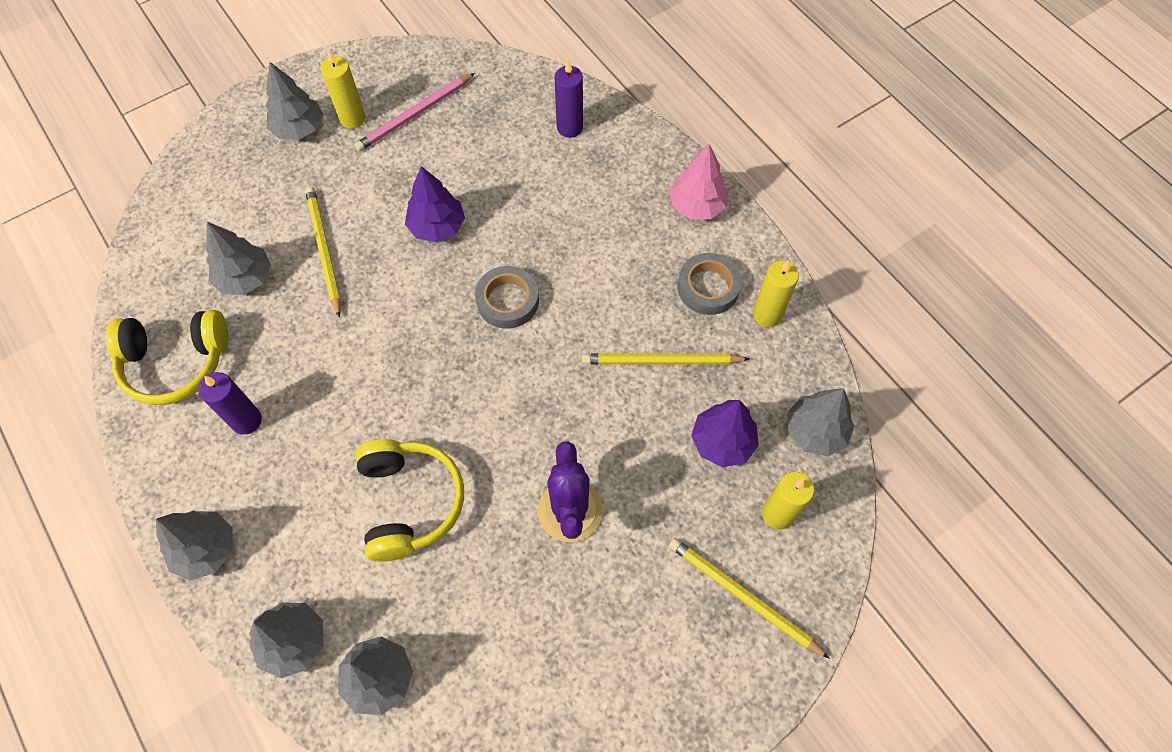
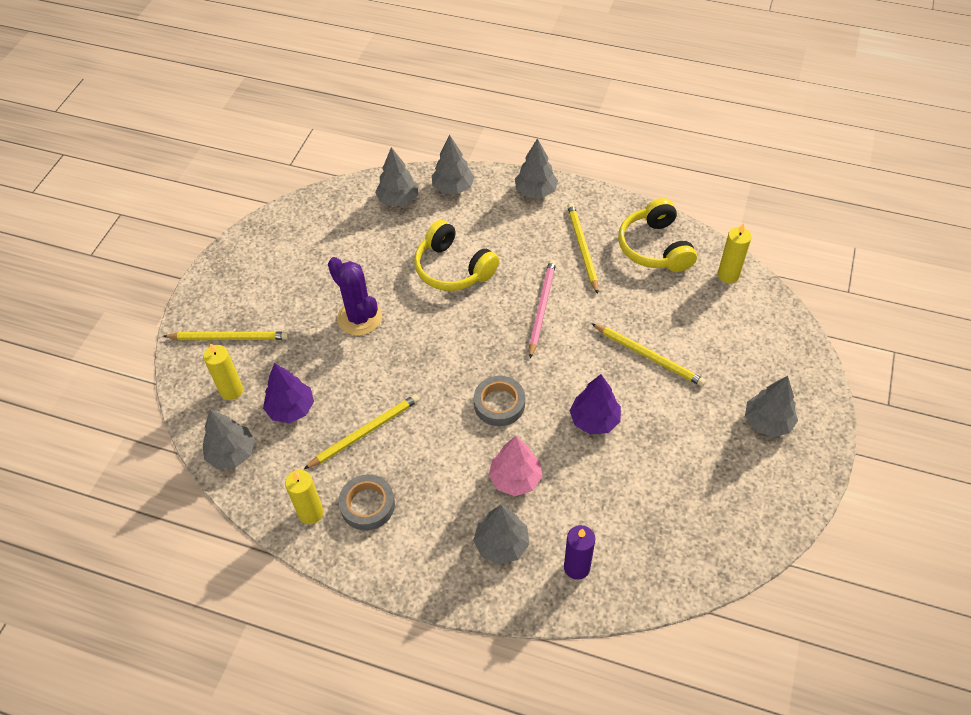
camera: 145 degrees right, 10 degrees down
yellow headphones [105,310,228,405] -> yellow headphones turned 60 degrees counterclockwise [618,198,697,272]
purple candle [198,372,262,435] -> yellow pencil [567,203,598,294]
grey tree [206,222,271,295] -> grey tree moved to [473,505,529,565]
yellow candle [321,50,366,129] -> yellow candle moved to [718,223,752,283]
pink pencil [354,73,475,151] -> pink pencil moved to [529,259,556,358]
pink tree [669,144,728,219] -> pink tree moved to [489,436,543,496]

